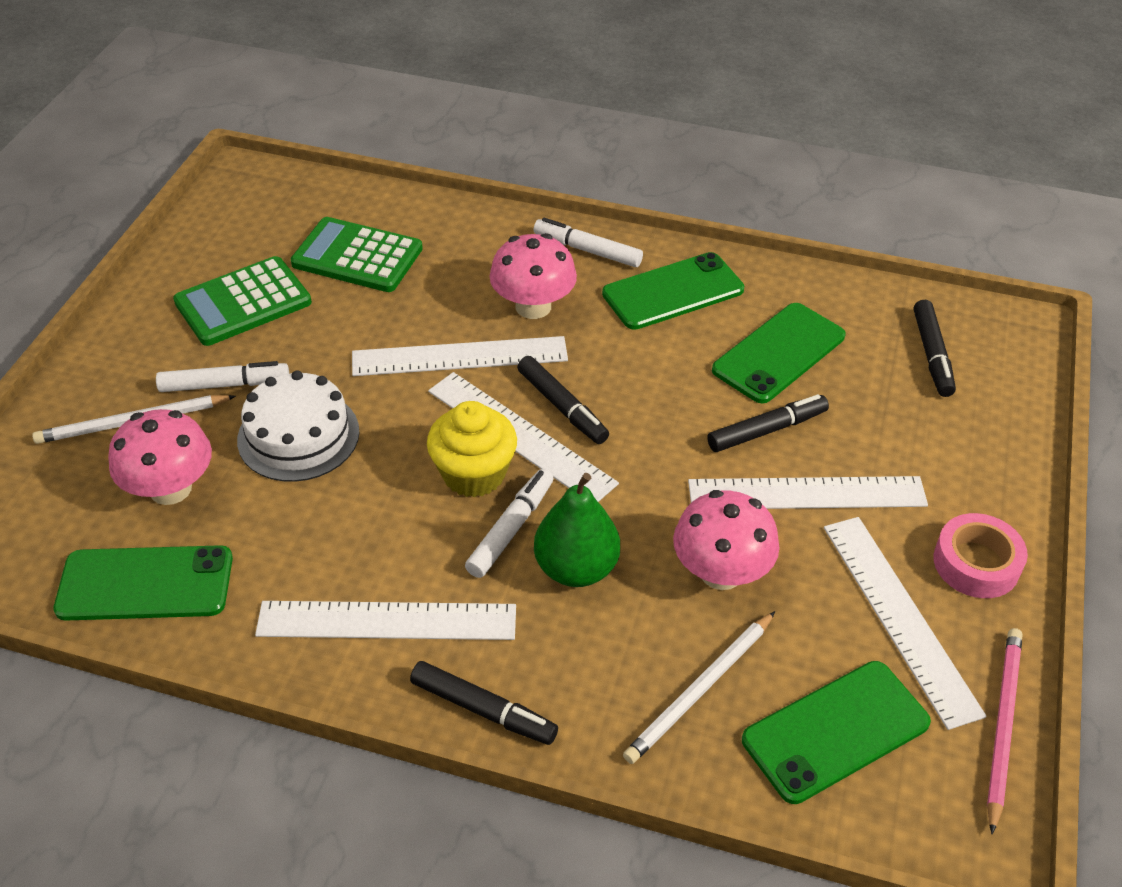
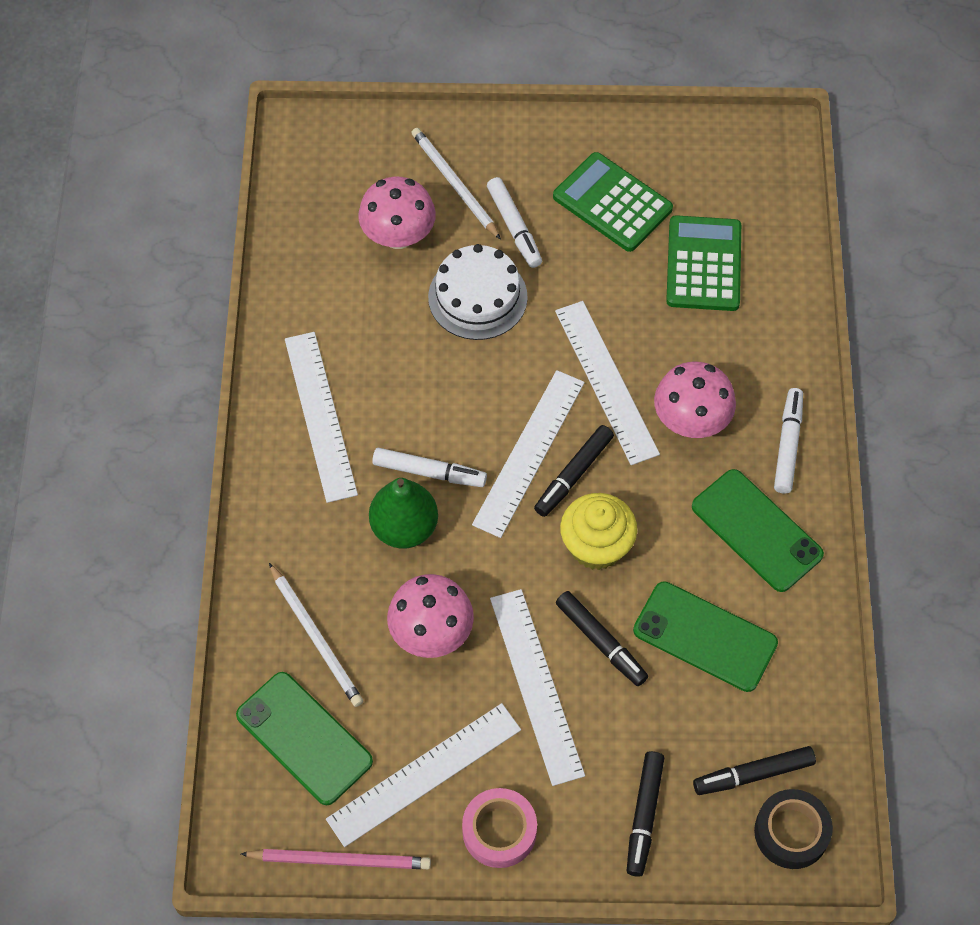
camera: 75 degrees right, 15 degrees up
green phone [53,545,233,621] -> none
black marker [410,661,558,745] -> black marker moved to [627,751,664,877]
yellow cupcake [427,401,517,498] -> yellow cupcake moved to [560,493,637,570]
white pencil [623,611,775,764] -> white pencil turned 150 degrees counterclockwise [269,563,363,707]
none -> black tape [754,789,833,869]

